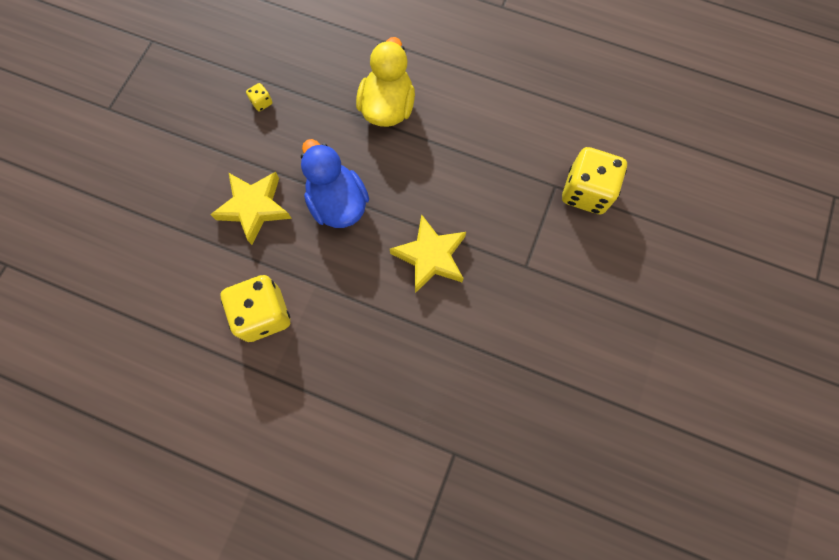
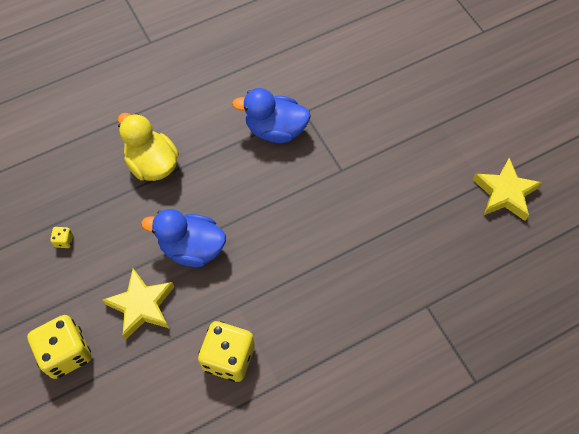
camera: 50 degrees left, 10 degrees down
yellow star [390,214,466,293] -> yellow star moved to [473,158,542,221]
yellow dice [562,147,627,214] -> yellow dice moved to [27,315,92,379]
none -> blue duck [232,88,311,143]

